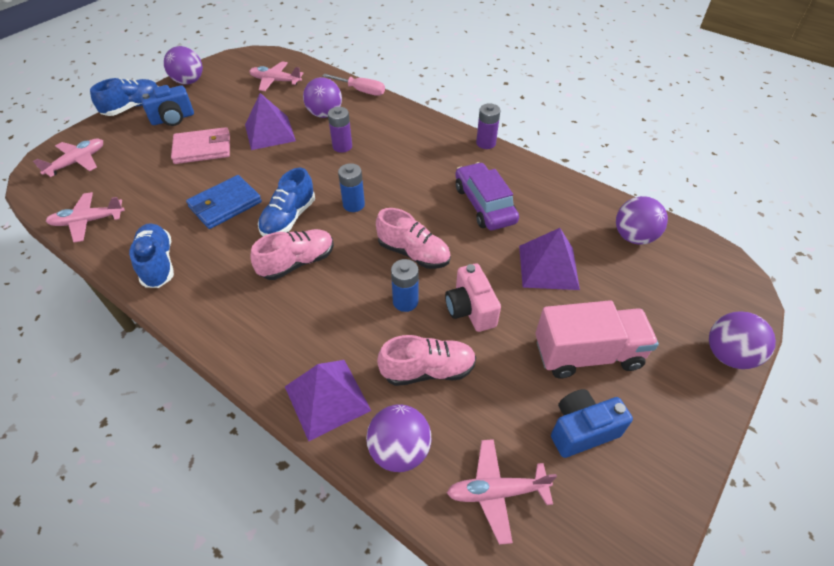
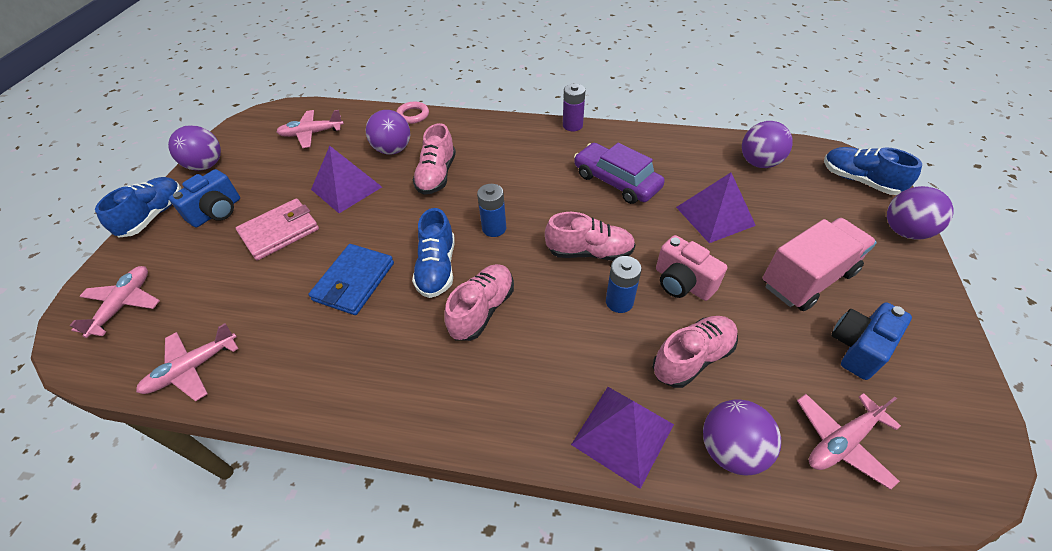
camera: 25 degrees left, 0 degrees up
blue shoe [129,223,174,288] -> blue shoe moved to [824,147,922,195]
pink screwdriver [322,74,385,96] -> pink ring [396,102,429,124]
purple battery [328,107,352,153] -> pink shoe [412,123,456,195]

